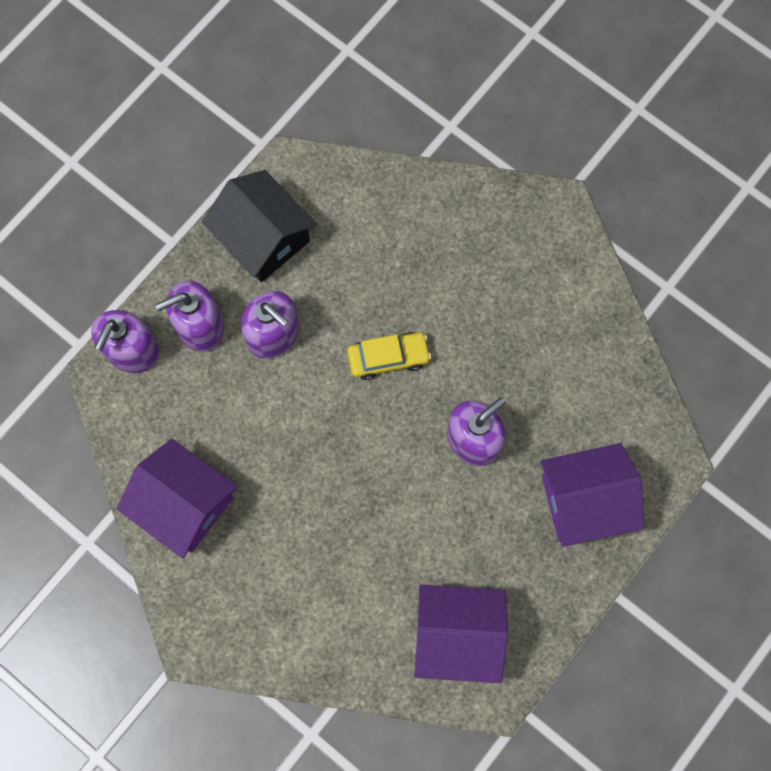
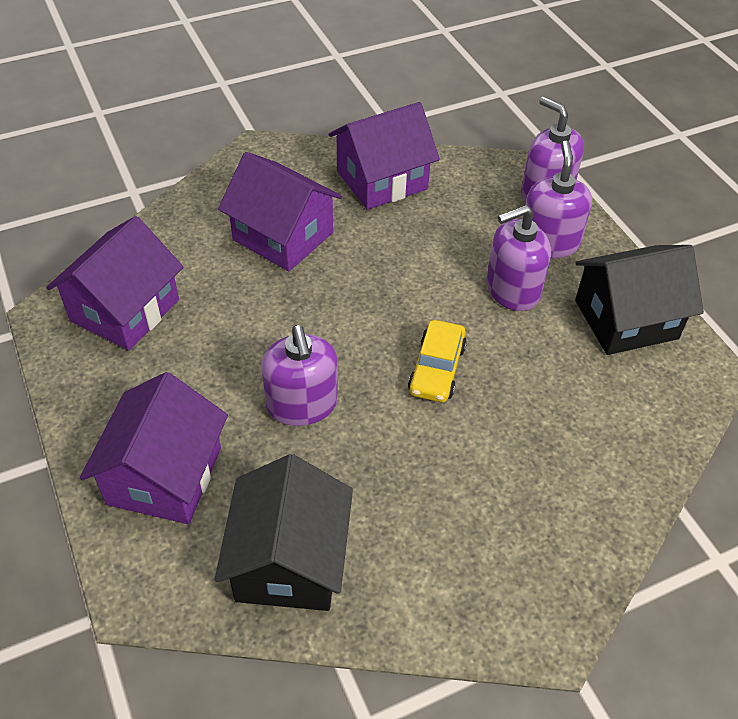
camera: 115 degrees right, 25 degrees down
none -> black house [215,454,353,611]
none -> purple house [218,152,342,271]

